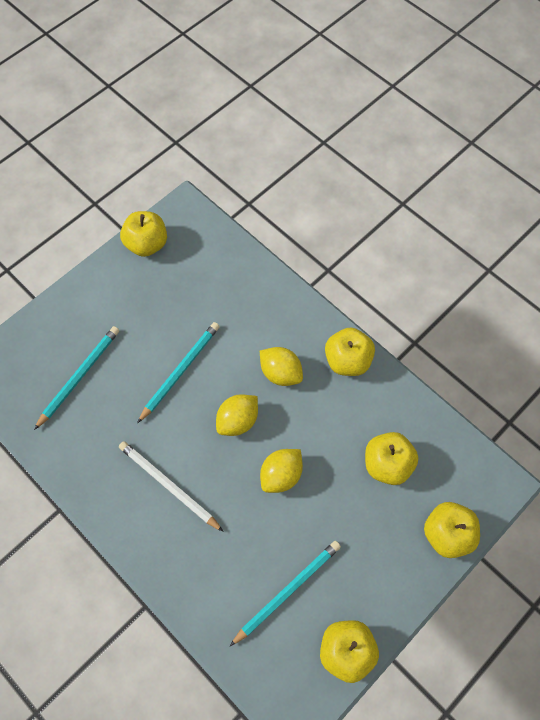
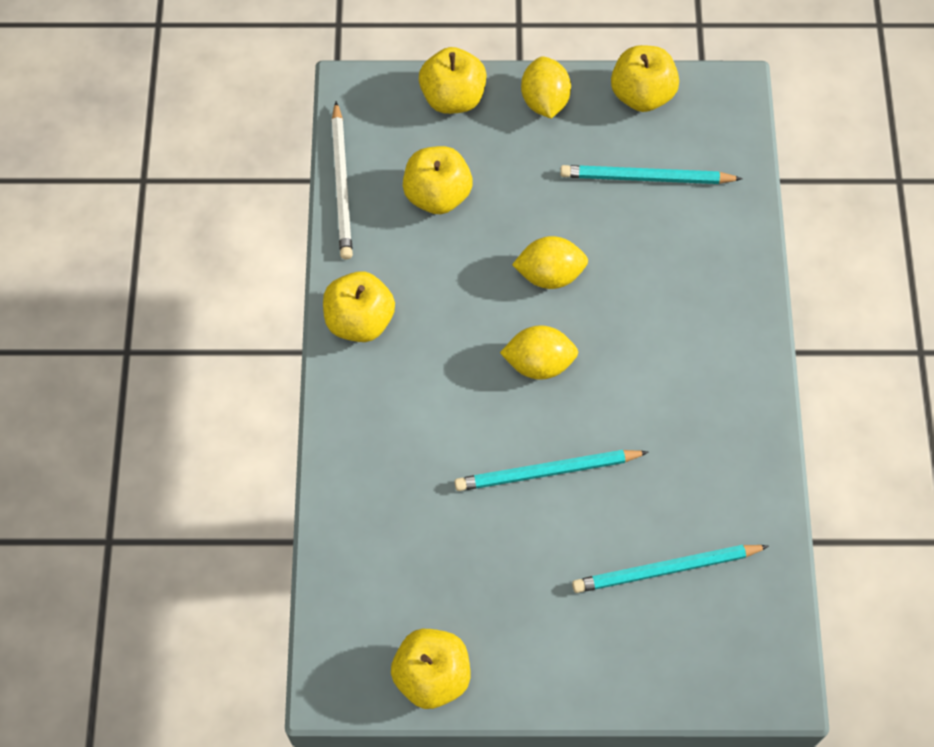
camera: 135 degrees left, 0 degrees up
white pencil [119,441,224,532] -> white pencil moved to [332,101,353,260]
yellow lemon [260,347,303,386] -> yellow lemon moved to [521,57,571,118]

